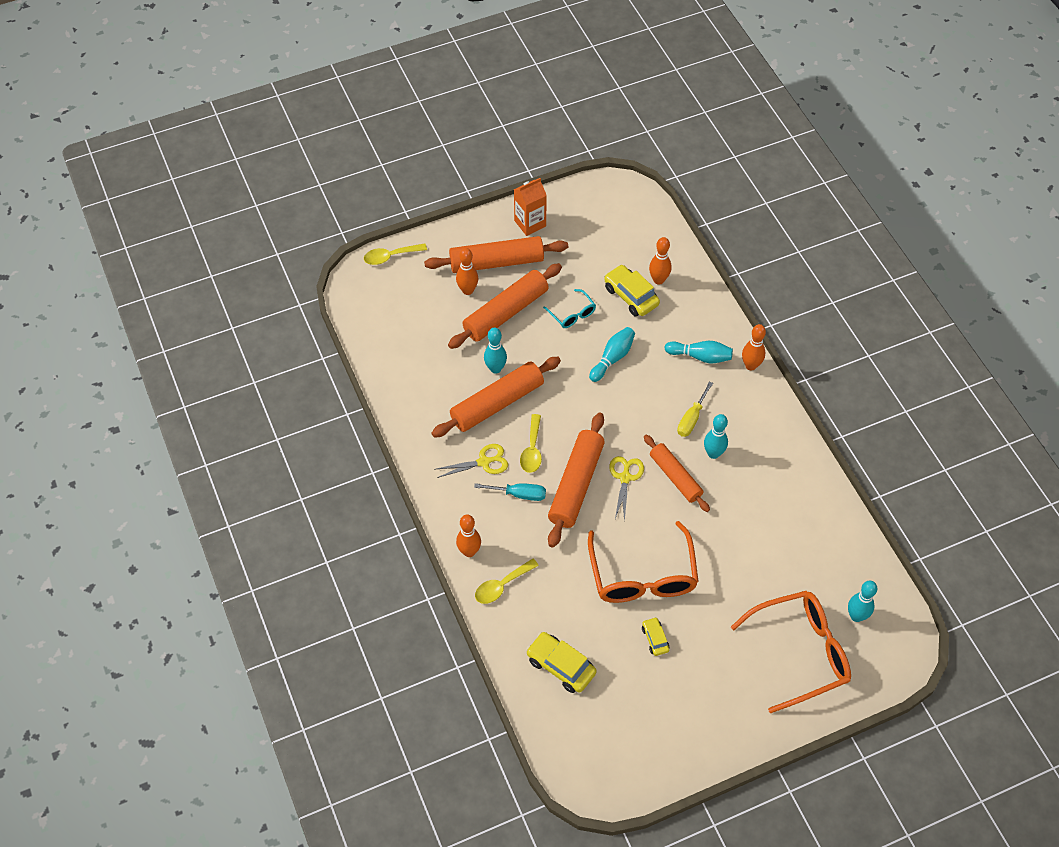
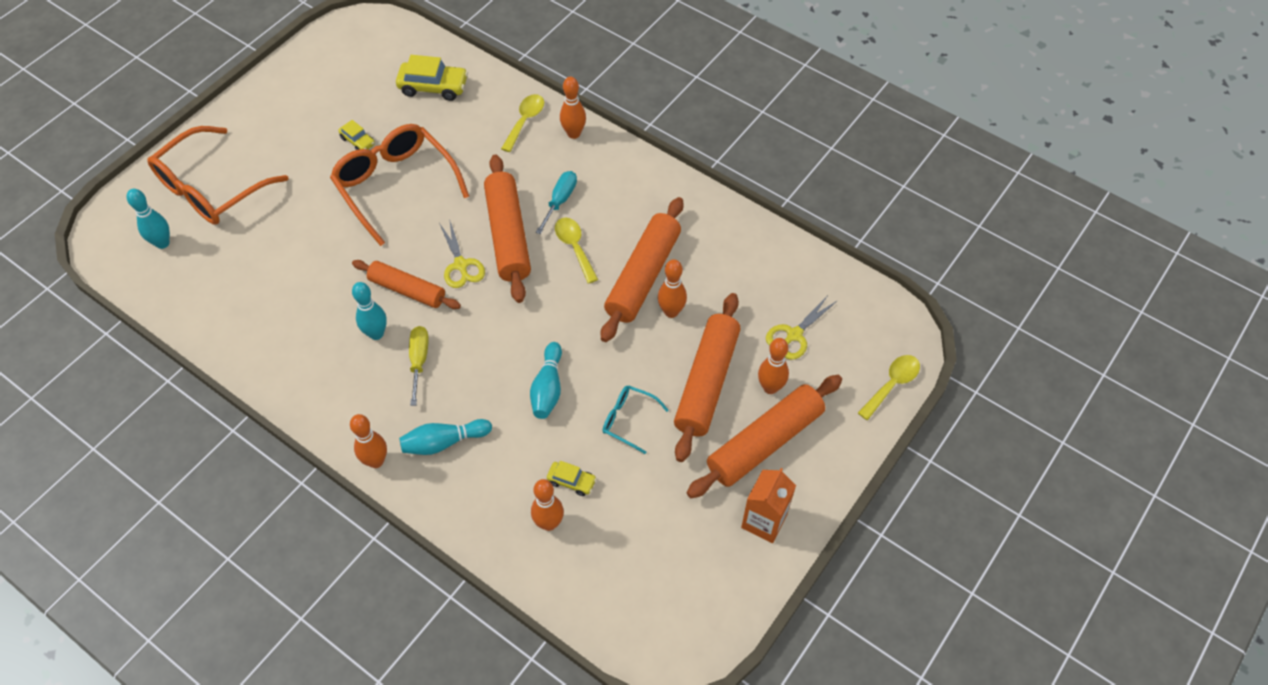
camera: 150 degrees right, 0 degrees up
yellow scissors [437,444,508,478] -> yellow scissors moved to [766,294,838,360]
turquoise screwdriver [474,483,546,501] -> turquoise screwdriver turned 135 degrees clockwise [536,171,577,234]
turquoise bowling pin [484,327,507,374] -> orange bowling pin [658,259,687,318]
yellow car [604,265,660,317] -> yellow car [547,461,597,496], size x0.56

